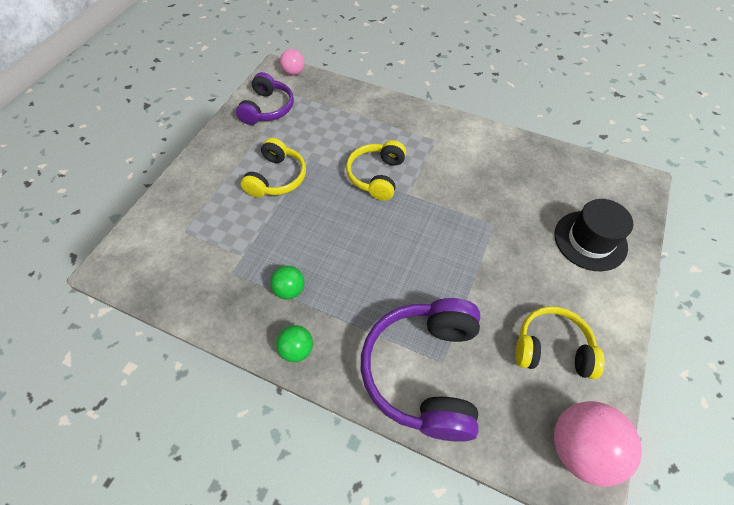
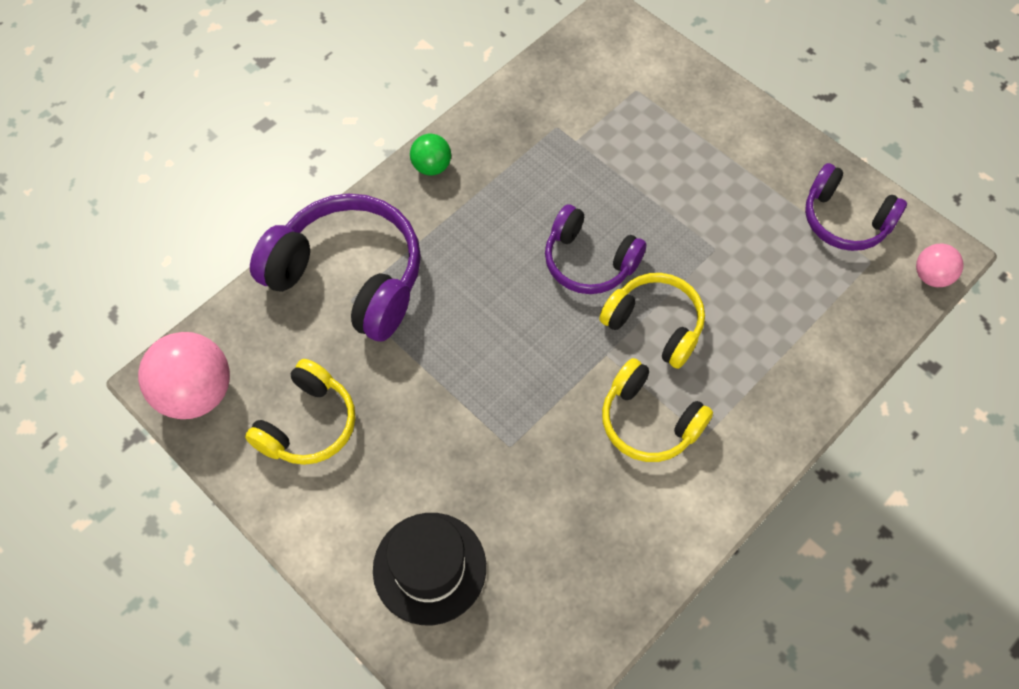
camera: 110 degrees right, 5 degrees up
yellow headphones [241,138,306,197] -> yellow headphones moved to [602,358,713,462]
green ball [270,266,304,300] -> none
none -> purple headphones [545,204,646,294]

